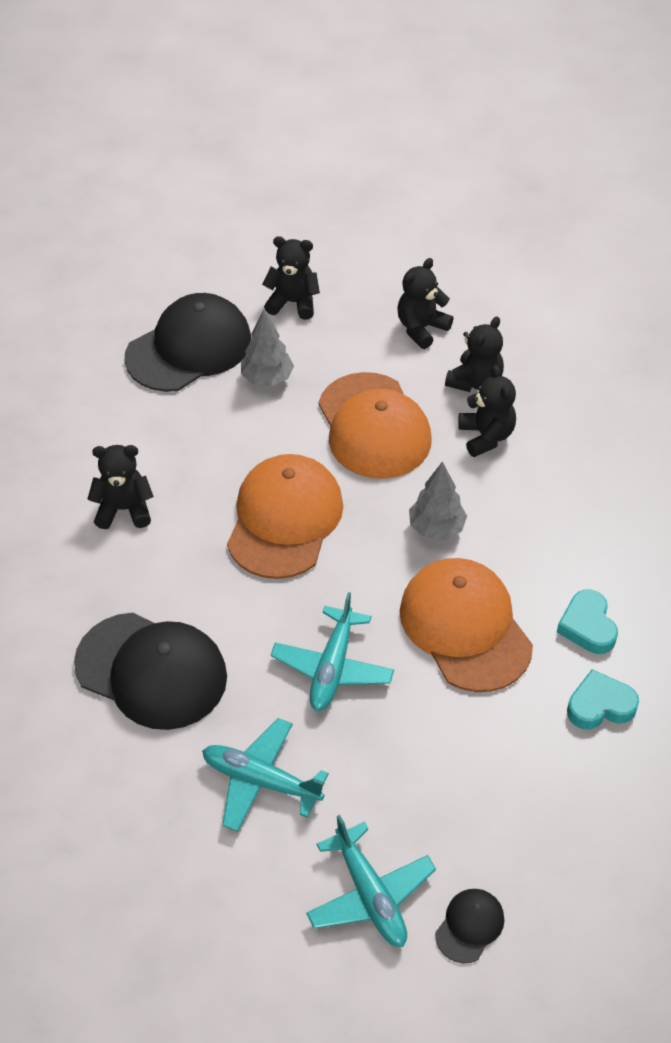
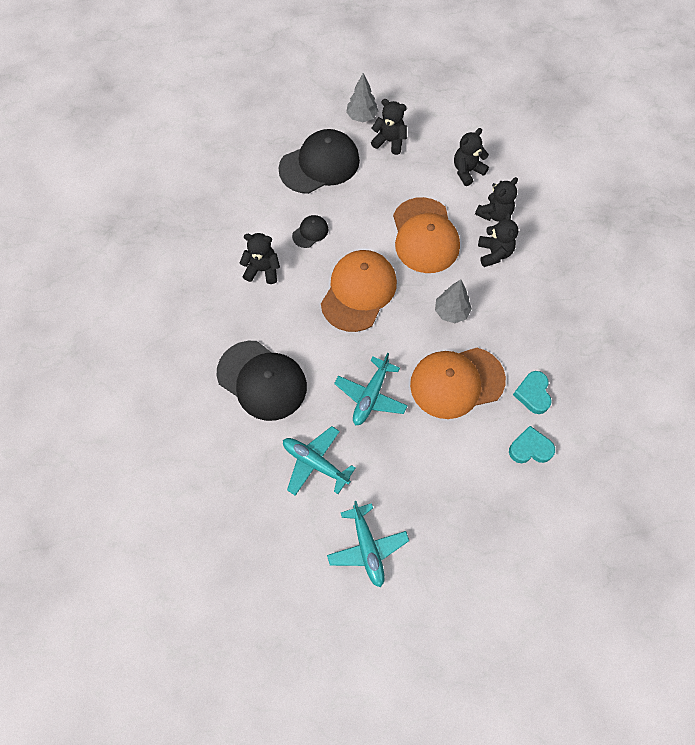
camera: 10 degrees right, 15 degrees up
grey tree [241,310,294,386] -> grey tree moved to [346,73,379,122]
orange cap [400,558,533,692] -> orange cap turned 90 degrees counterclockwise [410,348,506,419]
black cap [435,889,504,963] -> black cap moved to [292,215,329,248]

